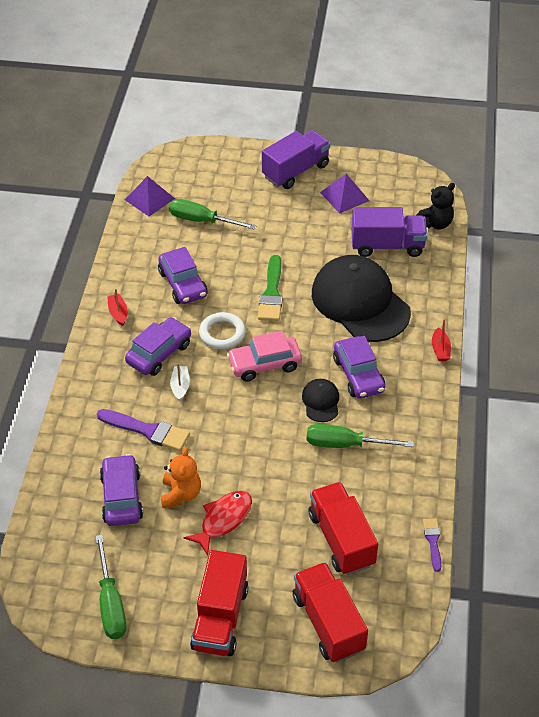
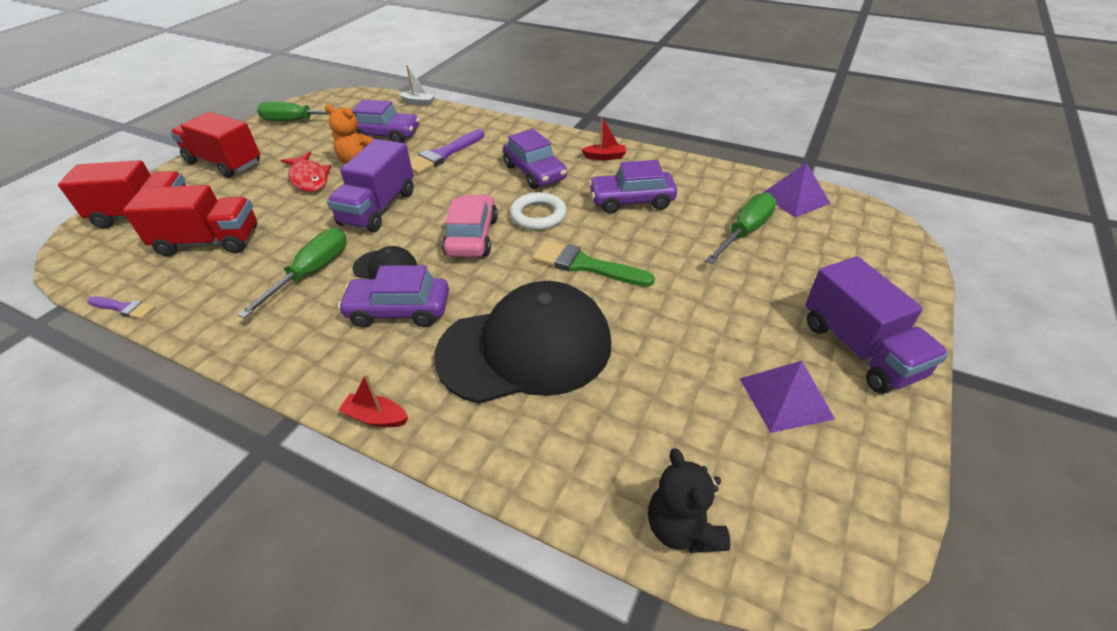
camera: 110 degrees right, 5 degrees down
white boat [170,363,190,401] -> white boat moved to [399,65,435,106]
purple truck [351,207,427,257] -> purple truck moved to [327,139,414,232]

